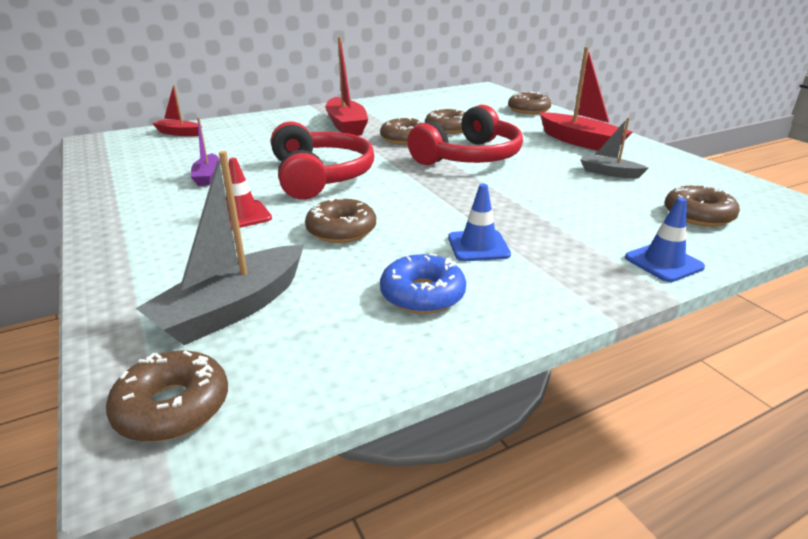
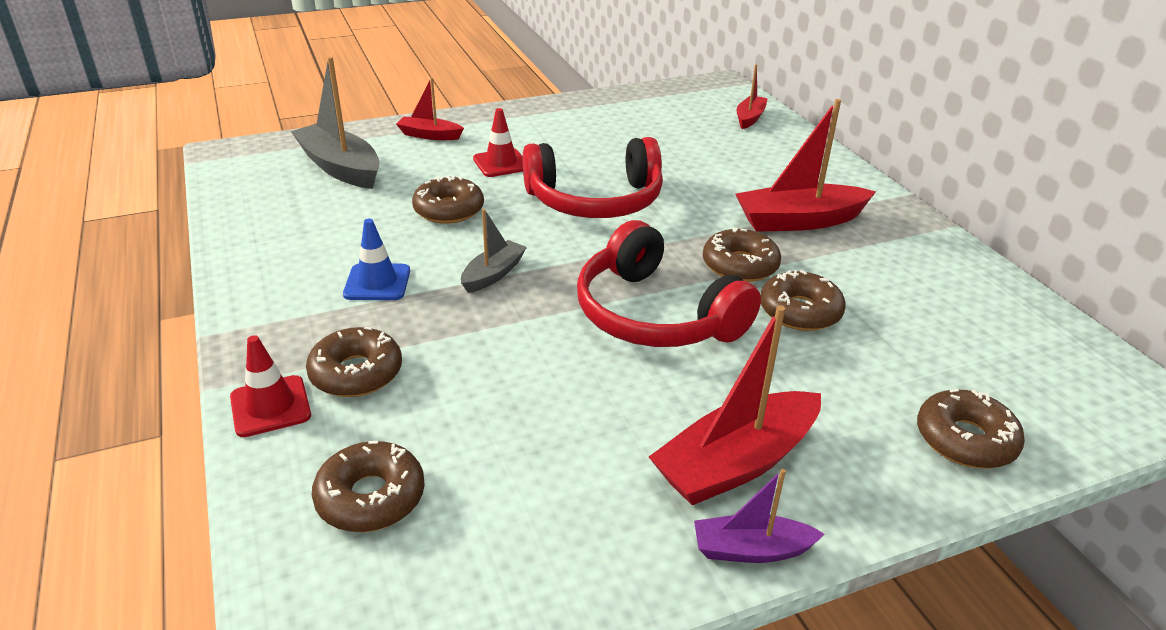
camera: 95 degrees right, 5 degrees up
brown donut [106,350,228,442] -> brown donut moved to [306,327,402,397]
purple boat [191,117,220,186] -> purple boat moved to [694,469,825,563]
blue donut [380,254,466,314] -> none
grey boat [580,117,648,178] -> grey boat moved to [461,209,527,293]
blue traffic cone [625,197,705,282] -> red traffic cone [230,335,311,437]
none -> red boat [396,77,464,140]

